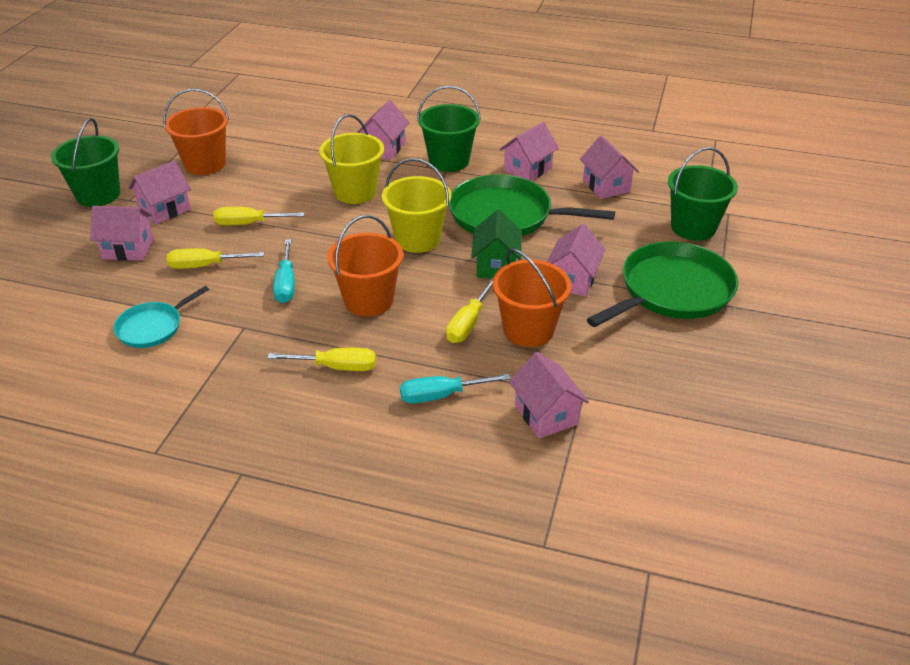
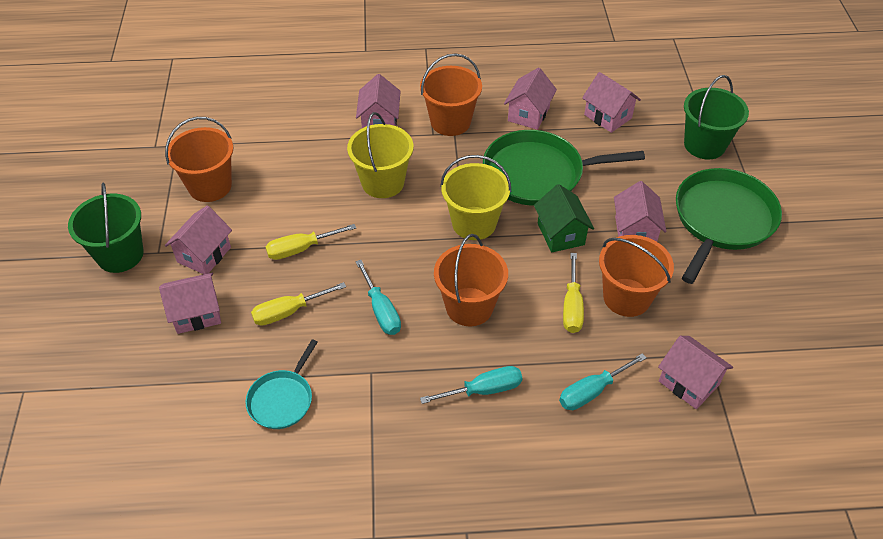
camera: 20 degrees left, 10 degrees up
yellow screwdriver [267,348,376,371] -> turquoise screwdriver [420,366,522,404]
green bucket [417,86,481,172] -> orange bucket [420,53,482,136]

